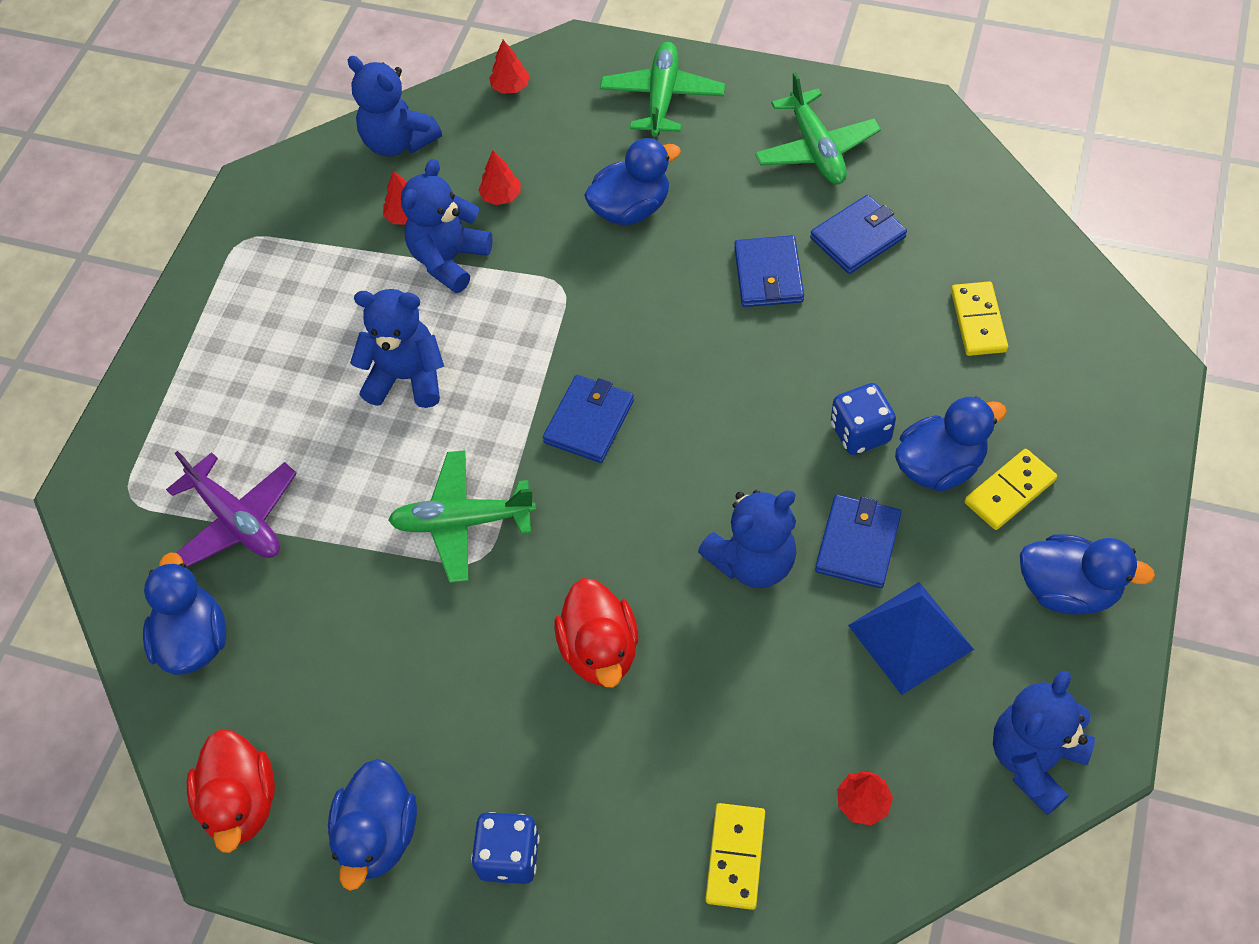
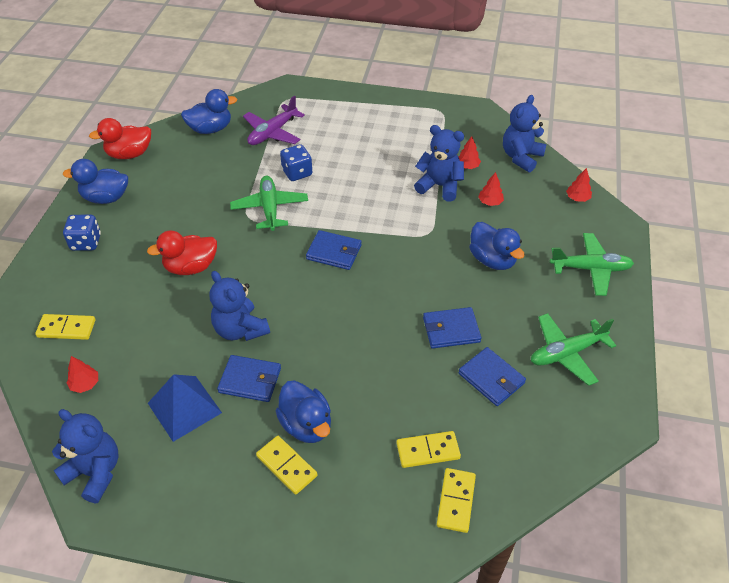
camera: 80 degrees right, 10 degrees down
blue teddy bear [350,289,444,408] -> none
blue dice [831,383,896,455] -> blue dice moved to [280,144,312,181]
blue duck [1020,534,1155,615] -> none
none -> yellow domino [437,468,476,533]

